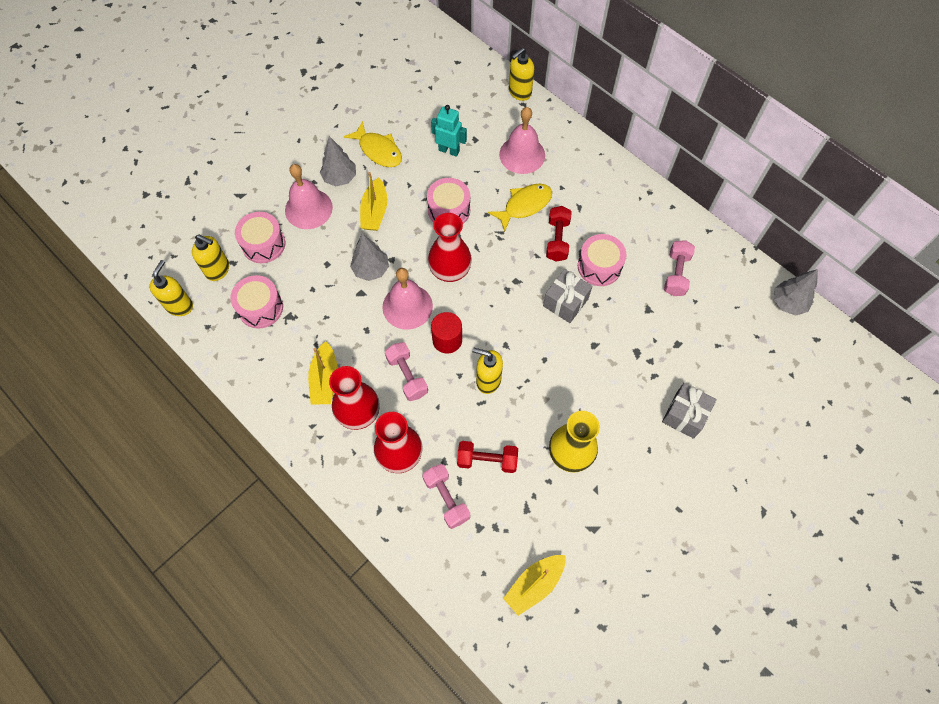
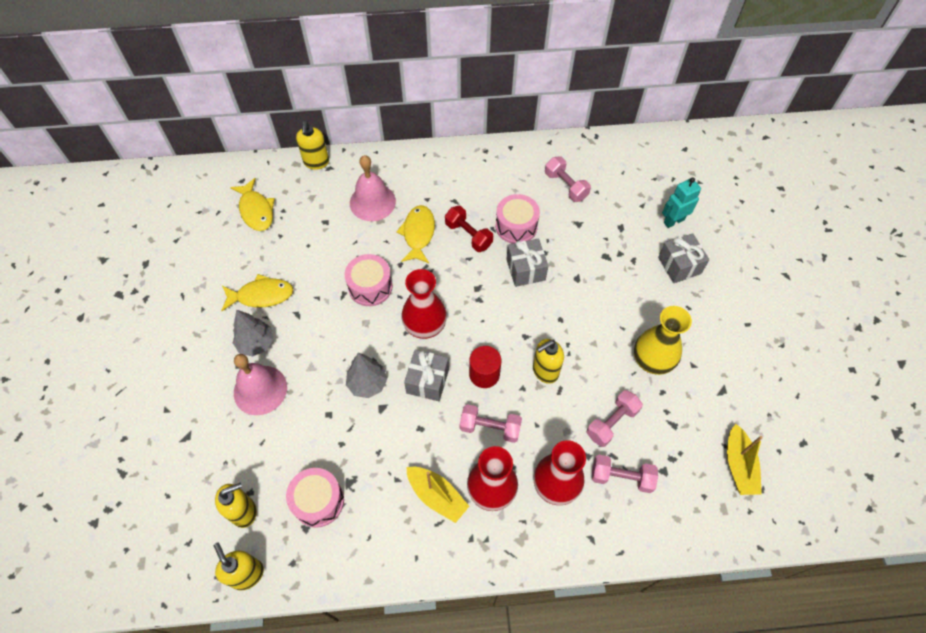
camera: 50 degrees left, 5 degrees down
pink drum [235,212,285,263] -> none
yellow boat [360,172,387,231] -> none
pink bell [382,268,433,330] -> grey gift [404,350,449,401]
turquoise robot [431,105,467,157] -> turquoise robot moved to [662,177,701,228]
red dumbbell [457,441,518,473] -> pink dumbbell [587,390,643,447]
grey tree [774,269,818,316] -> none
none -> yellow fish [230,178,275,231]

